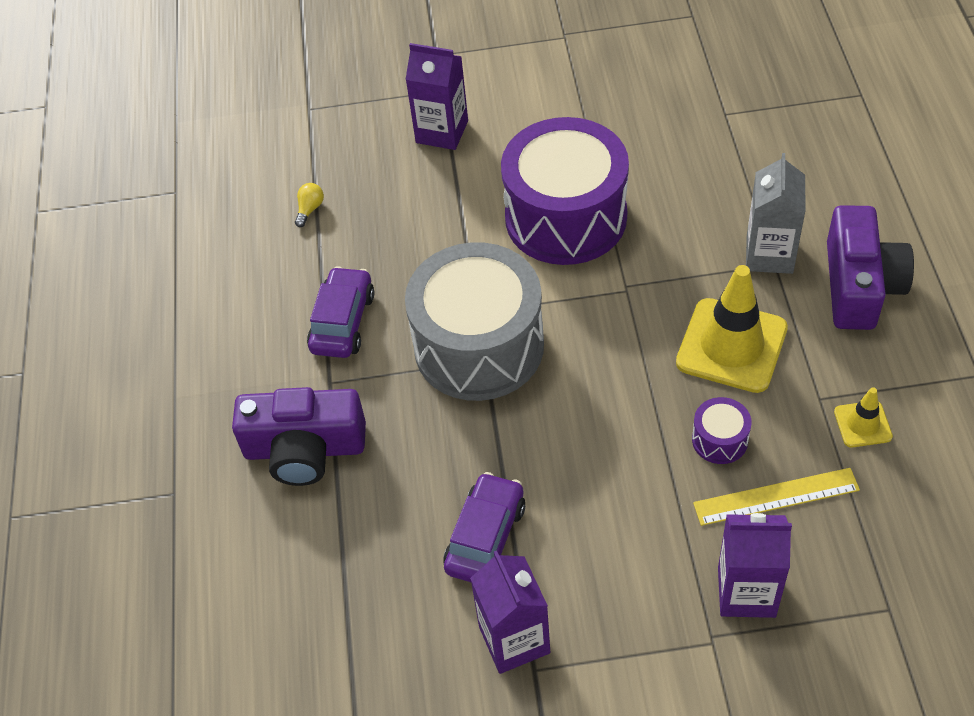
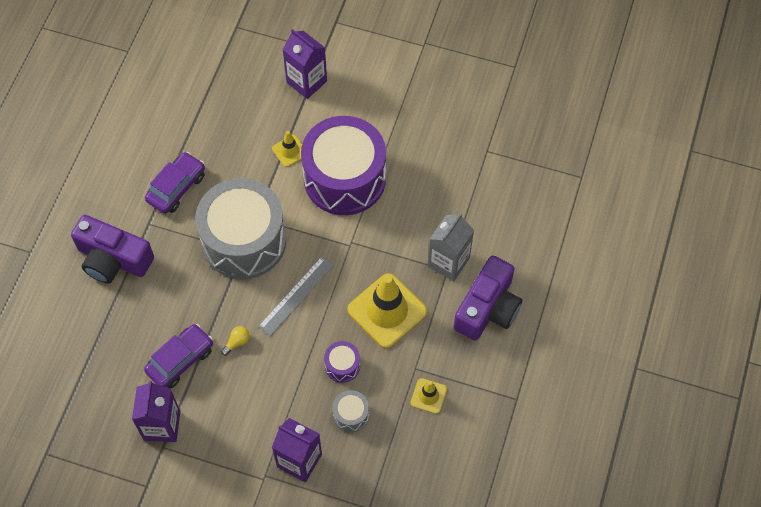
camera: 20 degrees right, 10 degrees up
yellow light bulb [295,183,324,227] -> yellow light bulb moved to [221,326,250,356]
yellow ruler [693,468,860,526] -> grey drum [333,390,369,432]
none -> grey ruler [258,256,334,336]
none -> yellow traffic cone [272,131,302,167]

